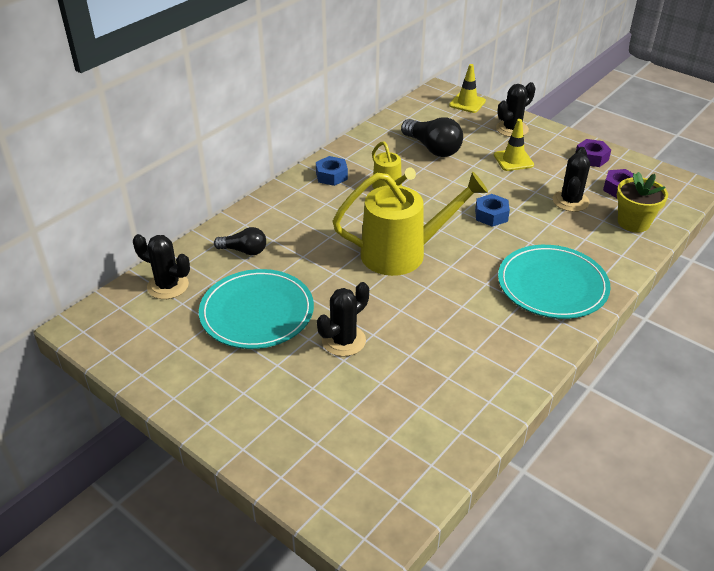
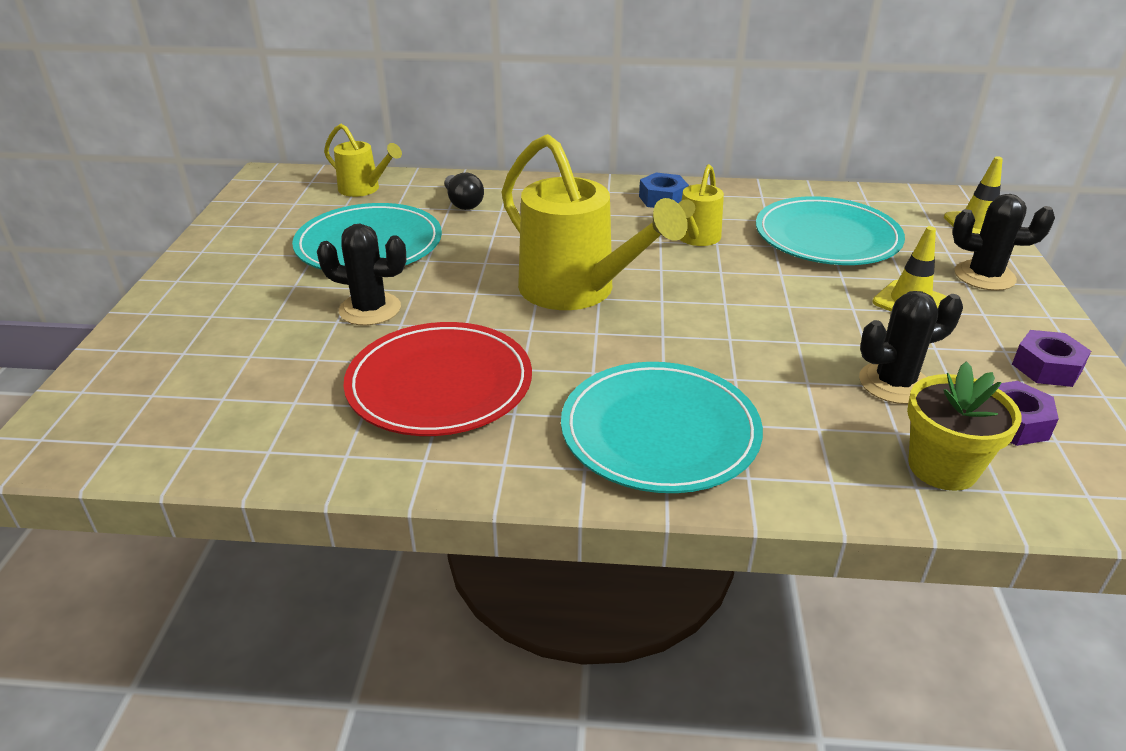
camera: 55 degrees right, 5 degrees down
black cactus [133,234,190,299] -> yellow watering can [324,124,402,197]
black light bulb [401,117,463,157] -> turquoise plate [756,196,905,265]
blue nut [475,194,510,227] -> none
none -> red plate [343,322,532,436]

